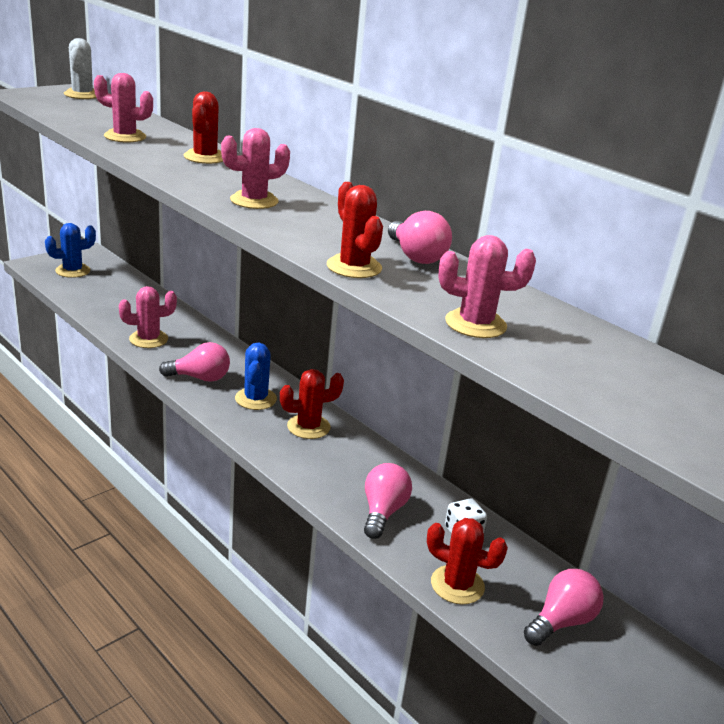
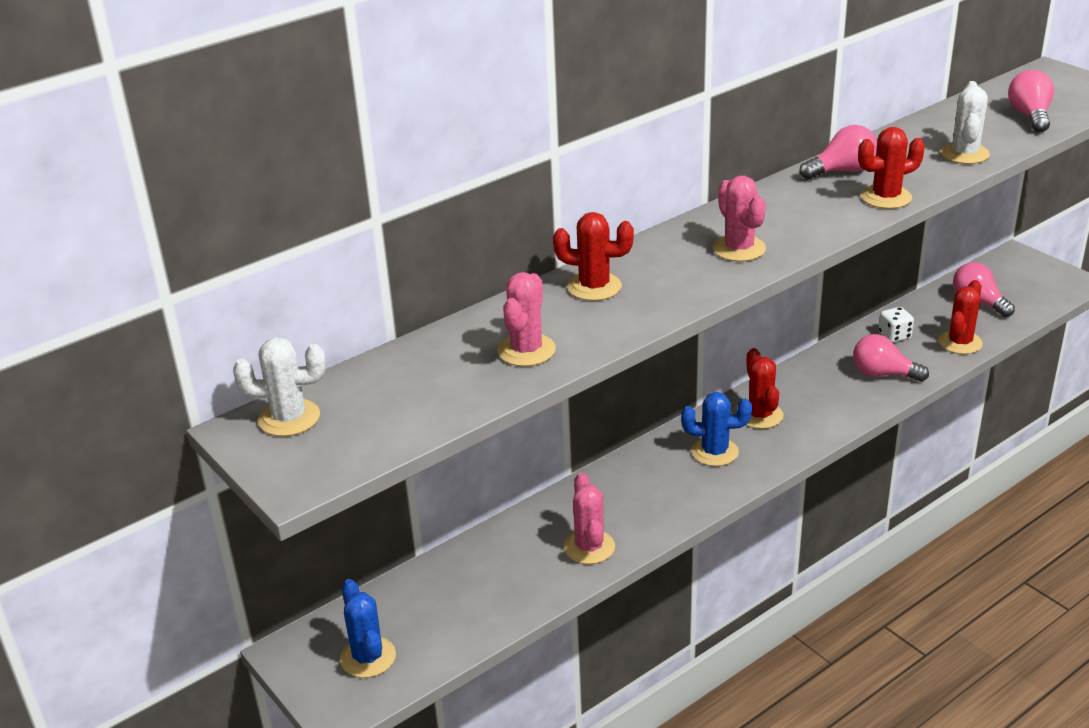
camera: 80 degrees left, 5 degrees up
pink light bulb [159,342,230,382] -> pink light bulb moved to [1008,70,1054,132]
pink cactus [438,235,536,338] -> white cactus [941,81,990,164]

